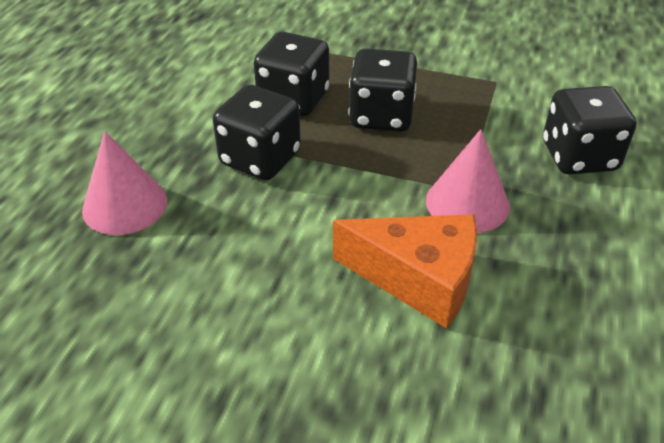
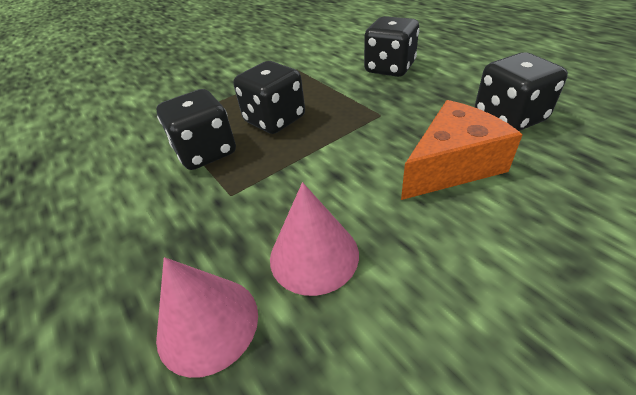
camera: 50 degrees left, 0 degrees up
black dice [213,85,301,180] -> black dice moved to [475,52,568,131]
pink cone [426,129,510,233] -> pink cone moved to [270,182,359,296]

